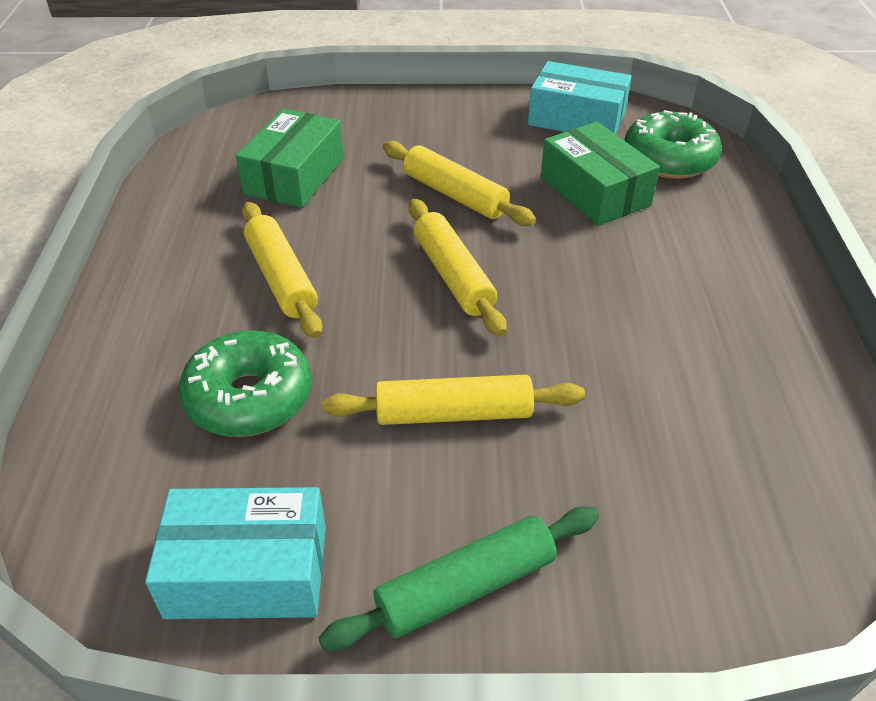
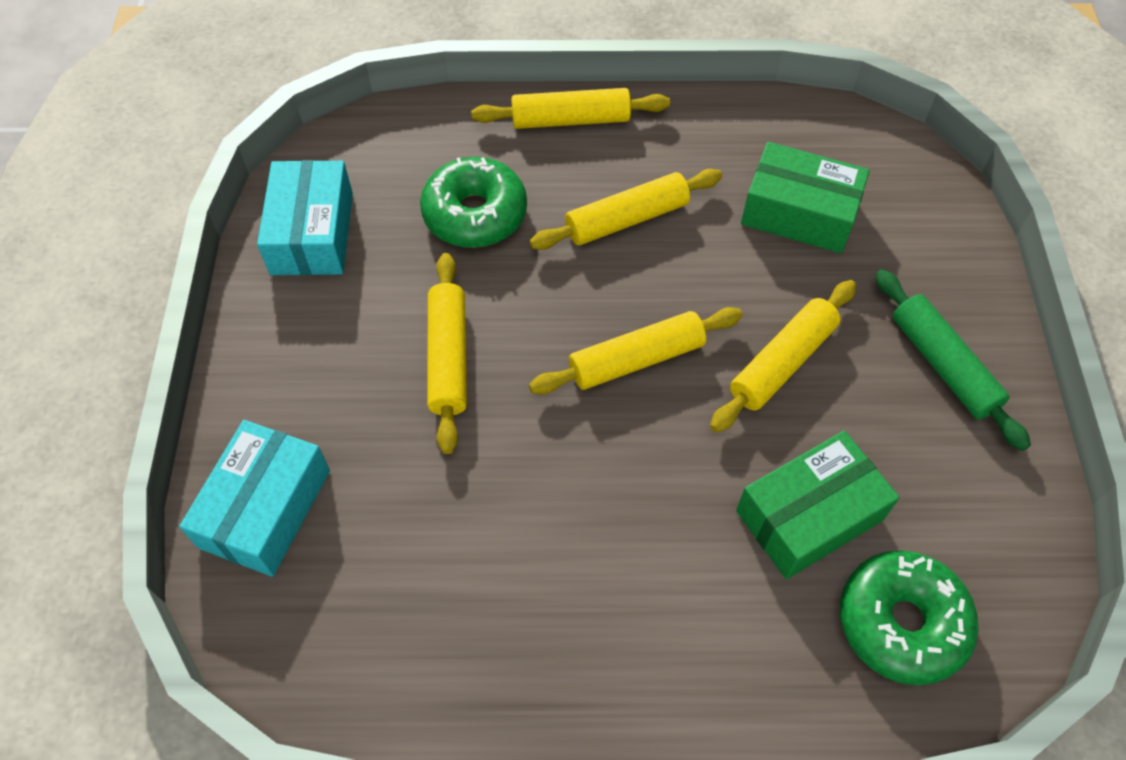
camera: 90 degrees right, 15 degrees up
green rolling pin [319,506,599,651] -> green rolling pin moved to [876,269,1031,451]
turquoise box [528,61,632,134] -> turquoise box moved to [179,420,330,577]
none -> yellow rolling pin [471,88,670,129]

